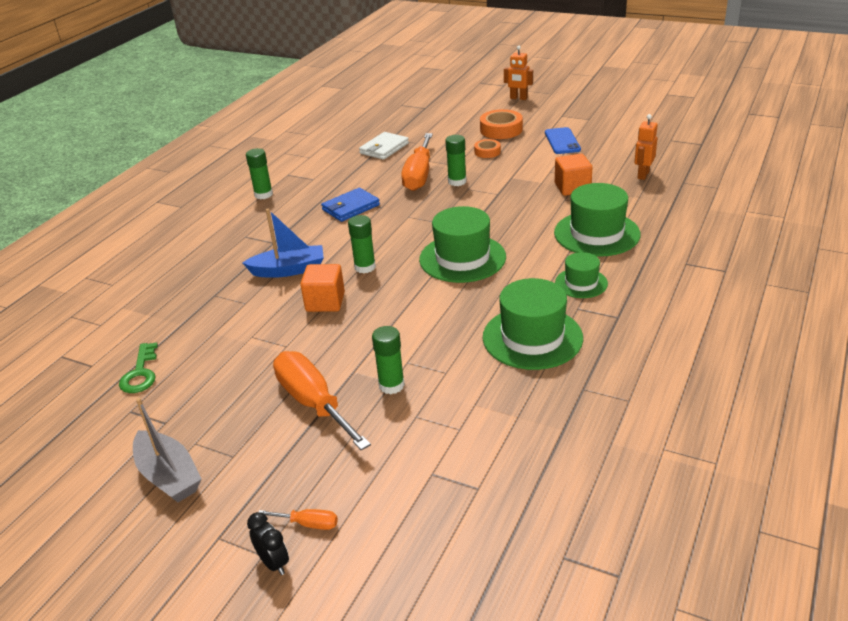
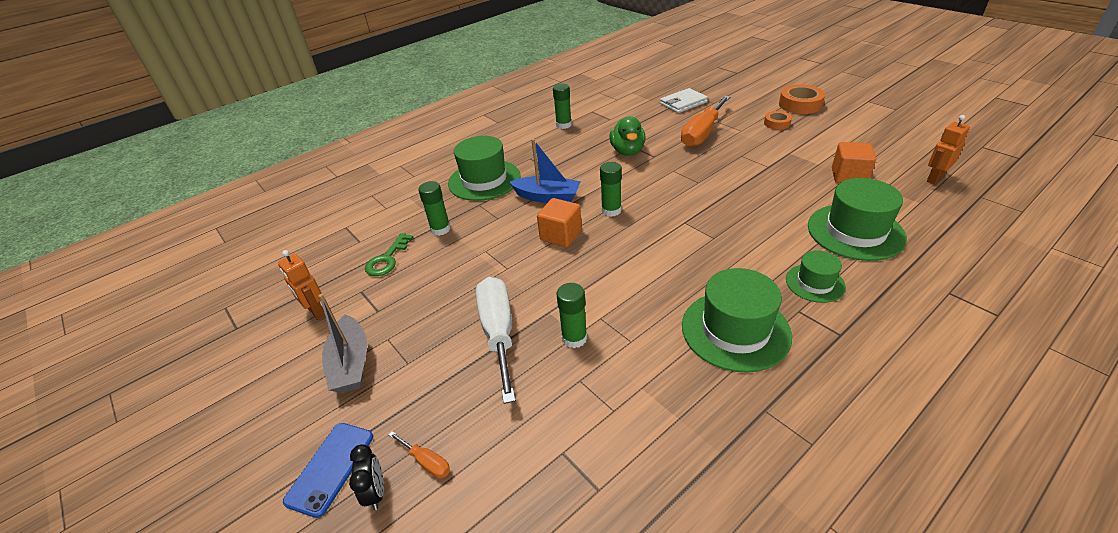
camera: 25 degrees right, 5 degrees up
orange screwdriver [273,351,371,450] -> white screwdriver [476,277,516,404]
blue wallet [321,188,380,222] -> green duck [609,117,646,156]
green hat [419,206,506,283] -> green hat moved to [448,136,521,201]
green glue stick [445,135,466,186] -> green glue stick moved to [418,181,451,236]
orange robot [504,46,533,100] -> orange robot moved to [278,250,325,320]
blue phone [545,127,581,154] -> blue phone moved to [283,423,373,518]

